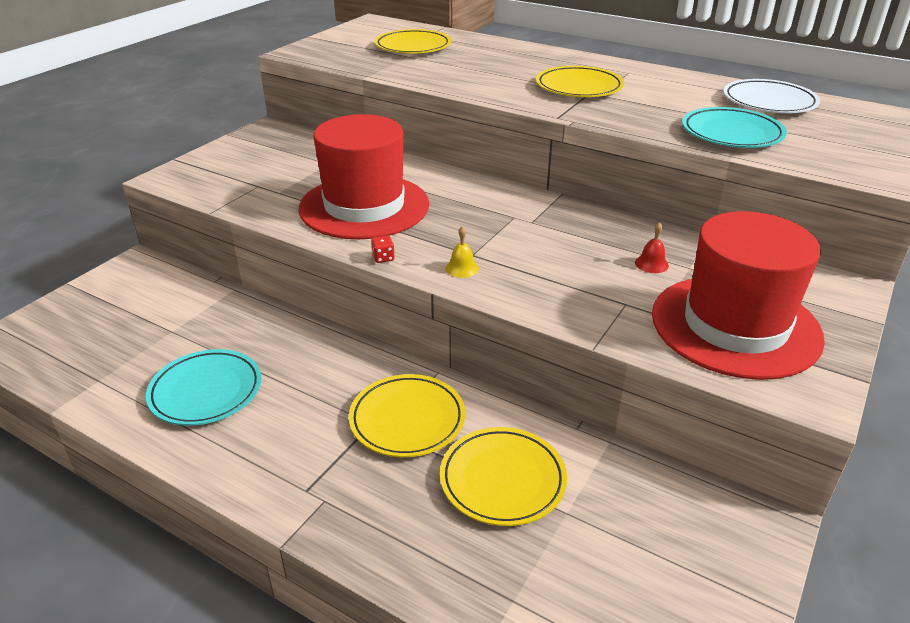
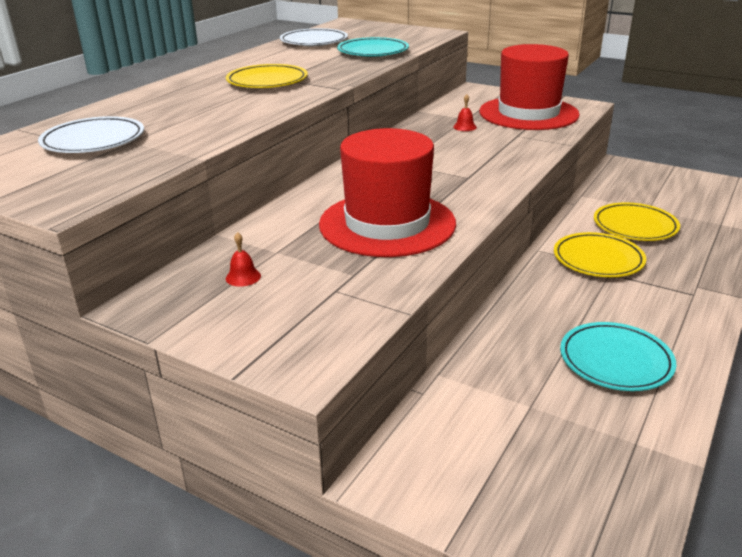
camera: 90 degrees left, 5 degrees down
red dice [371,236,395,263] -> none
yellow plate [375,29,451,54] -> white plate [38,116,144,153]
yellow bell [445,226,479,278] -> none
none -> red bell [226,232,261,287]

